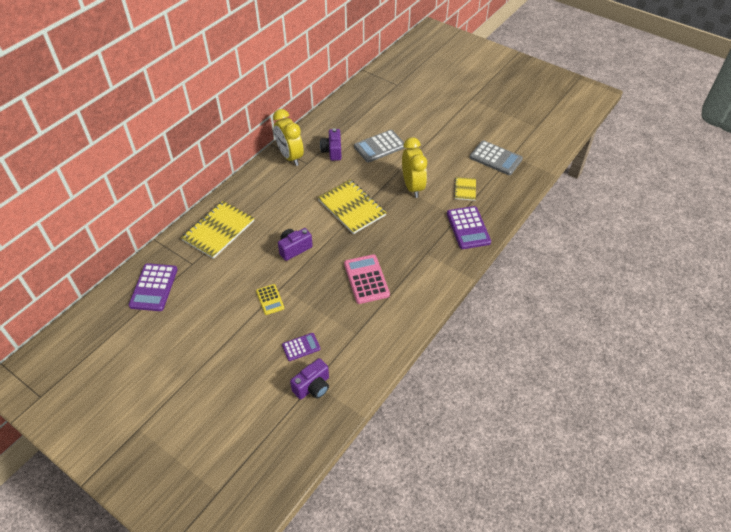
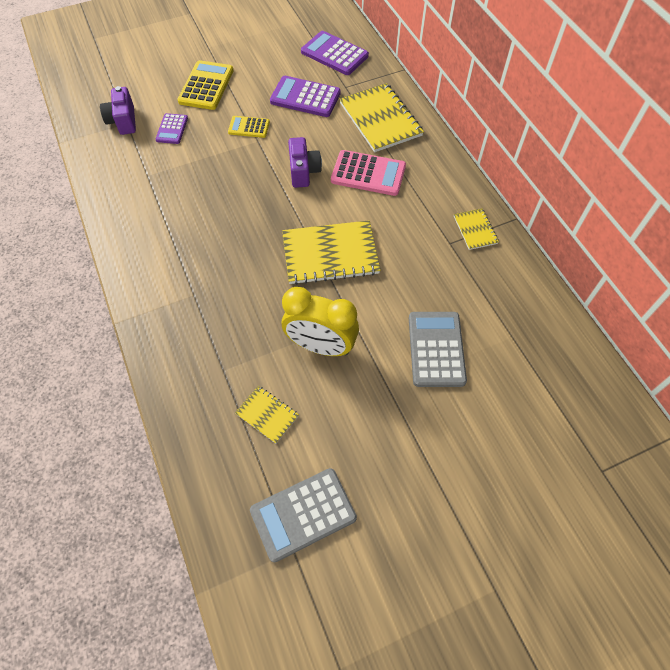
camera: 120 degrees right, 10 degrees up
yellow clock [273,109,304,166] -> yellow notebook [454,208,499,250]
purple camera [320,128,342,161] -> none
pink calculator [344,254,390,304] -> pink calculator moved to [331,150,406,196]
purple calculator [447,206,491,249] -> purple calculator moved to [270,76,341,117]
none -> yellow calculator [178,60,234,110]

